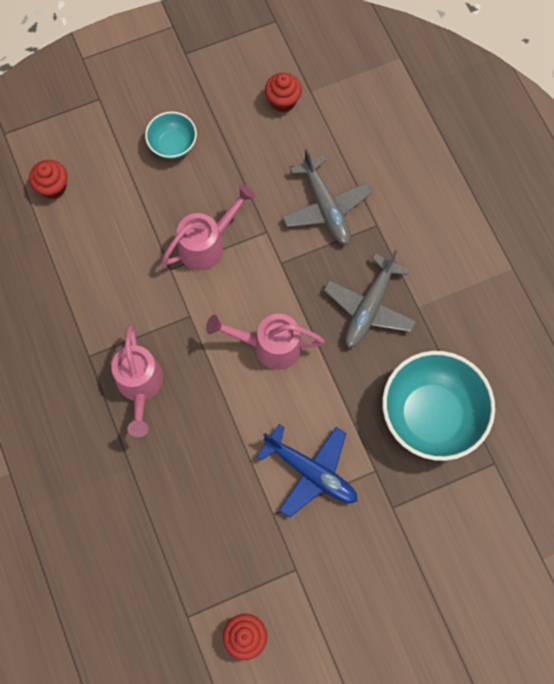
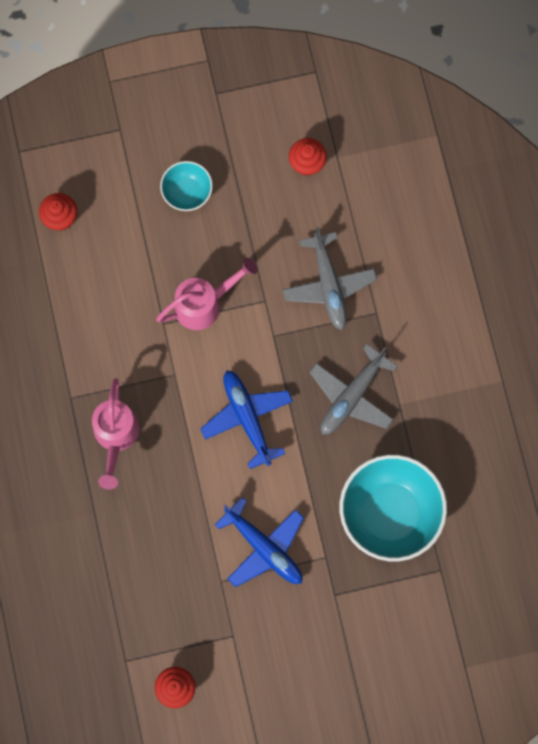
camera: 10 degrees right, 5 degrees up
pink watering can [206,314,325,370] -> blue plane [200,370,293,469]

